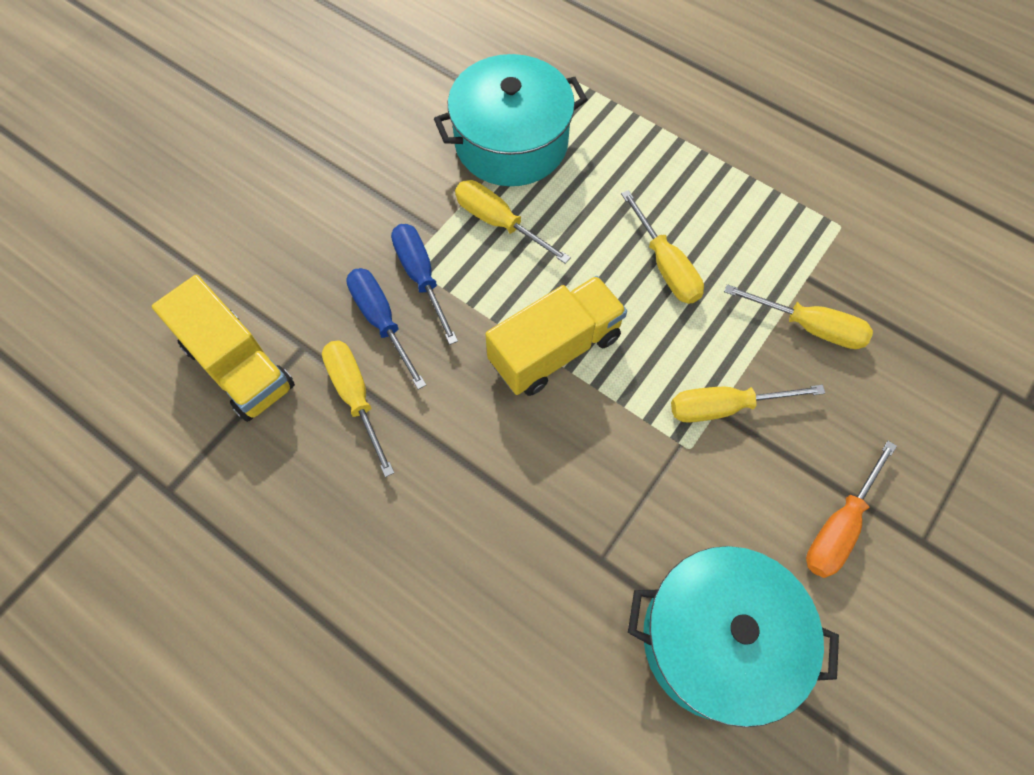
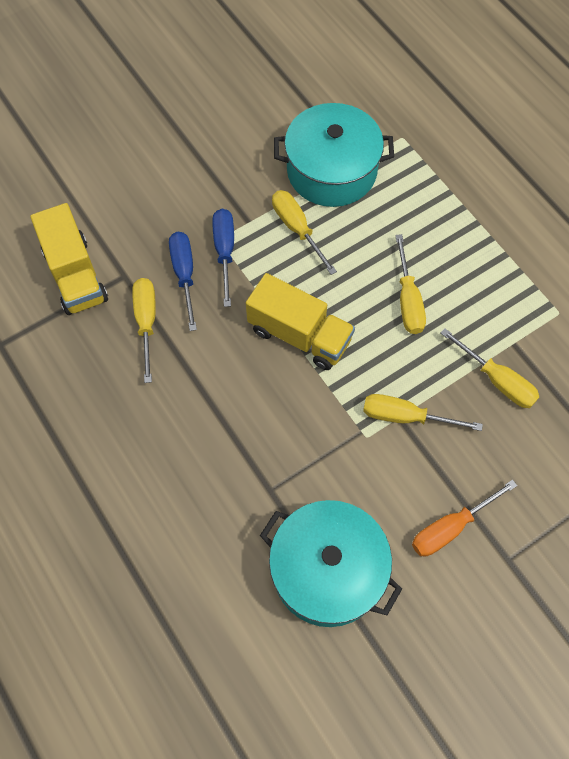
camera: 20 degrees right, 0 degrees up
yellow truck [485,276,627,396] -> yellow truck turned 45 degrees clockwise [246,273,355,370]

